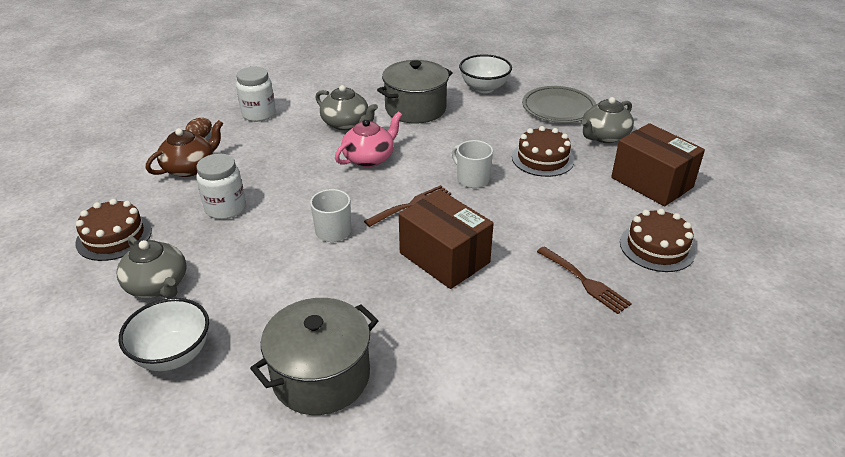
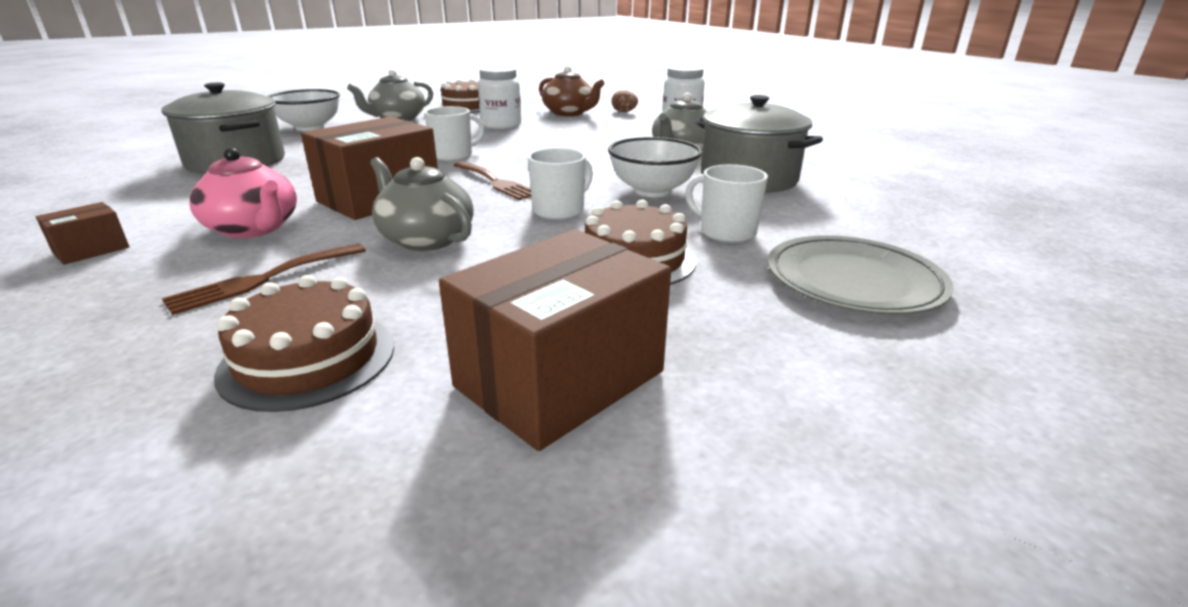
camera: 85 degrees right, 10 degrees down
pink teapot [335,112,402,167] -> pink teapot moved to [189,148,297,238]
white bowl [459,54,512,93] -> white bowl moved to [608,137,702,197]
grey teapot [582,97,634,143] -> grey teapot moved to [370,157,474,251]
none -> brown box [36,202,129,265]
none -> white mug [685,164,768,243]

